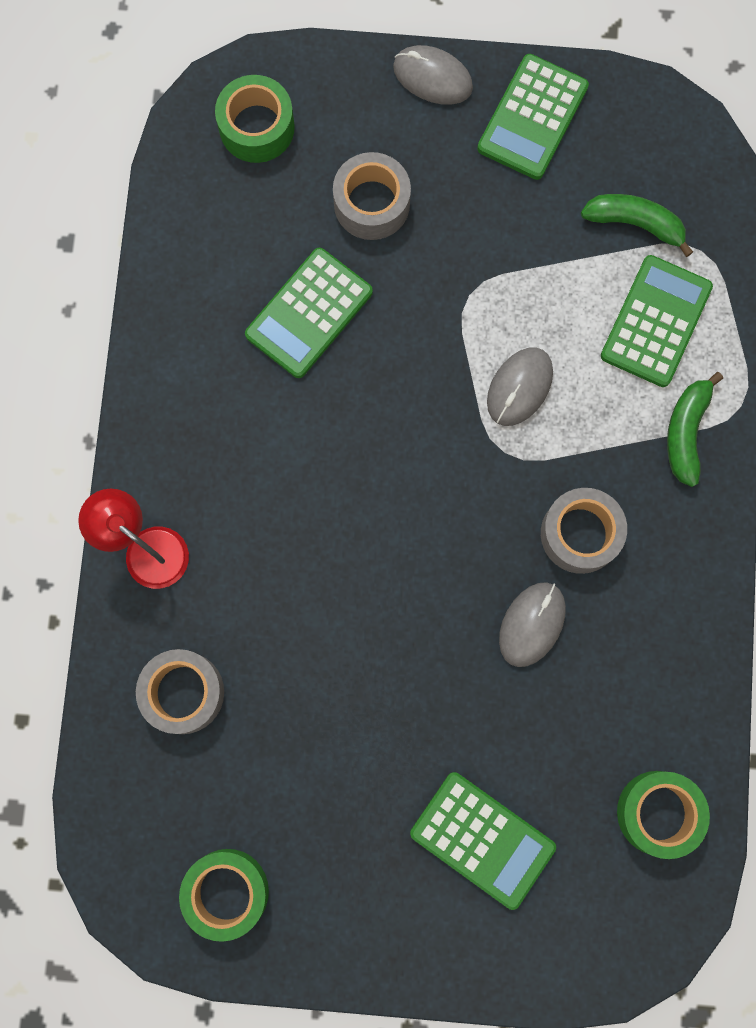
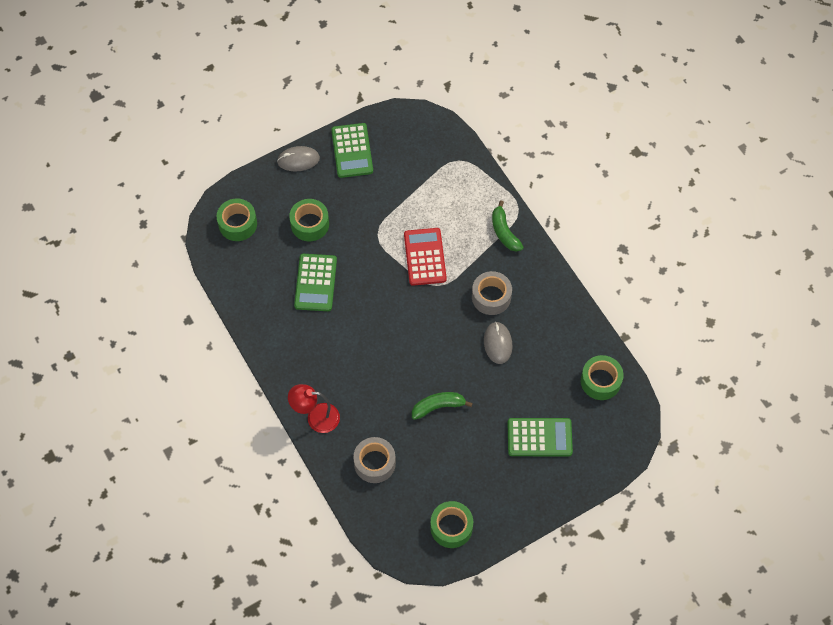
camera: 35 degrees left, 15 degrees down
grey tape [333,152,411,240] -> green tape [289,199,329,241]
grey mouse [487,347,553,426] -> red calculator [404,228,447,286]
green banana [581,194,693,257] -> green banana moved to [412,392,473,420]
green calculator [601,255,713,387] -> none

